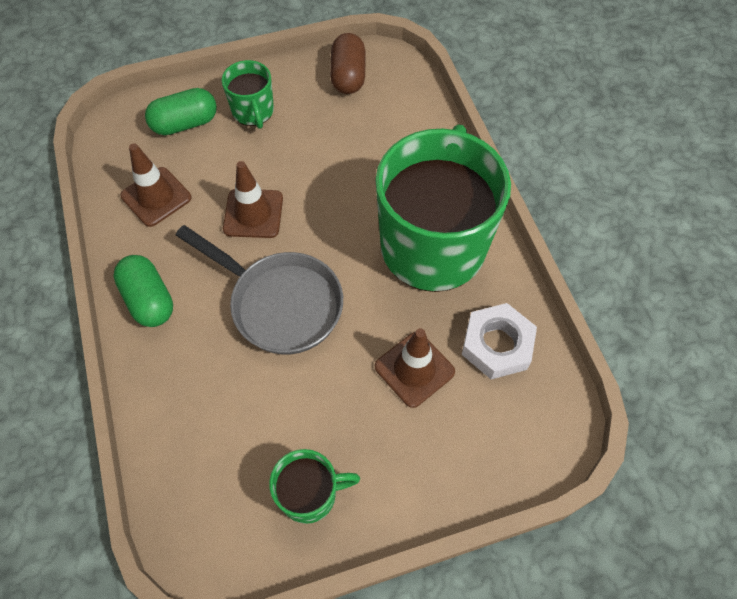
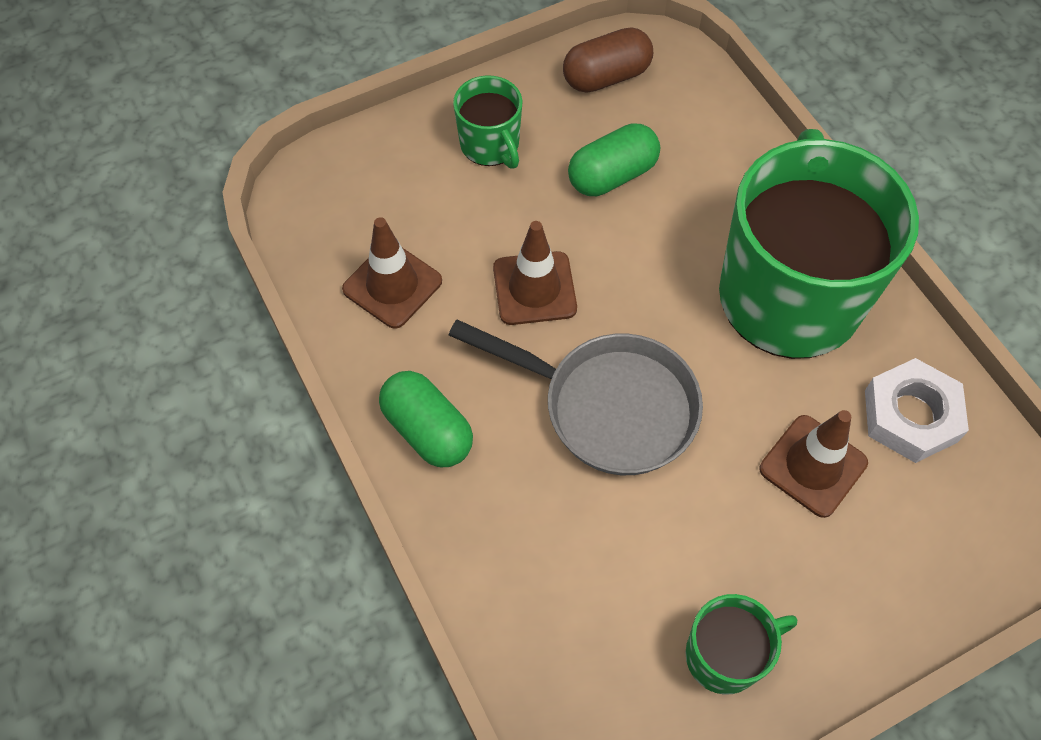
camera: 10 degrees left, 0 degrees up
green capsule [145,88,217,135] -> green capsule moved to [568,124,660,196]
brown capsule [330,33,365,94] -> brown capsule turned 75 degrees clockwise [563,27,653,93]

